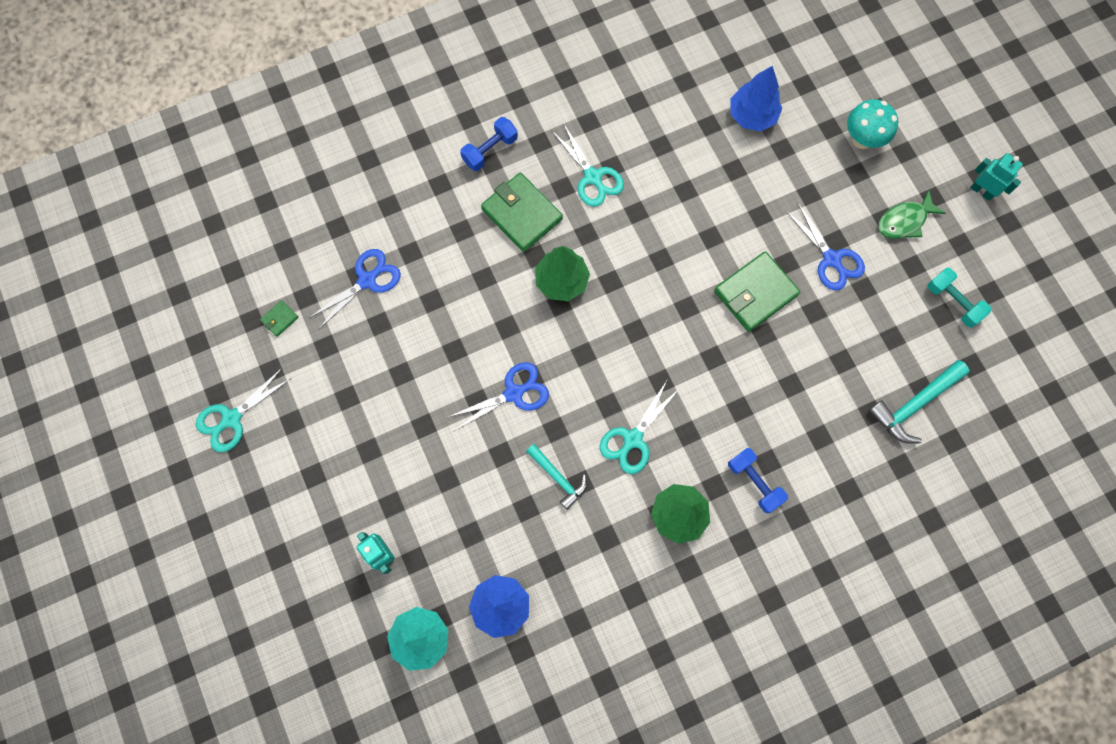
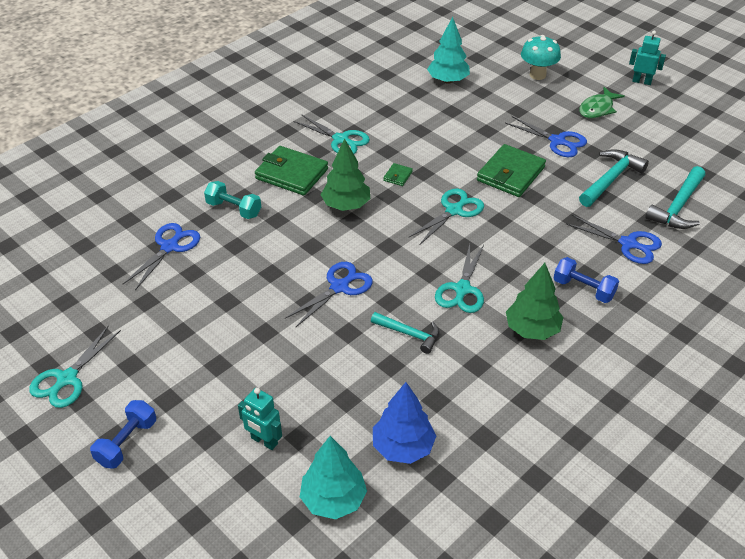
camera: 20 degrees left, 30 degrees down
green wallet [260,300,299,337] -> green wallet moved to [383,163,413,186]
blue dumbbell [460,117,518,171] -> blue dumbbell moved to [90,400,156,469]
blue tree [730,66,782,131] -> turquoise tree [427,17,470,84]
turquoise dumbbell [928,267,992,327] -> turquoise dumbbell moved to [204,181,261,219]
none -> turquoise scissors [409,188,484,245]
none -> blue scissors [566,215,662,264]
none -> turquoise hammer [579,149,649,207]

